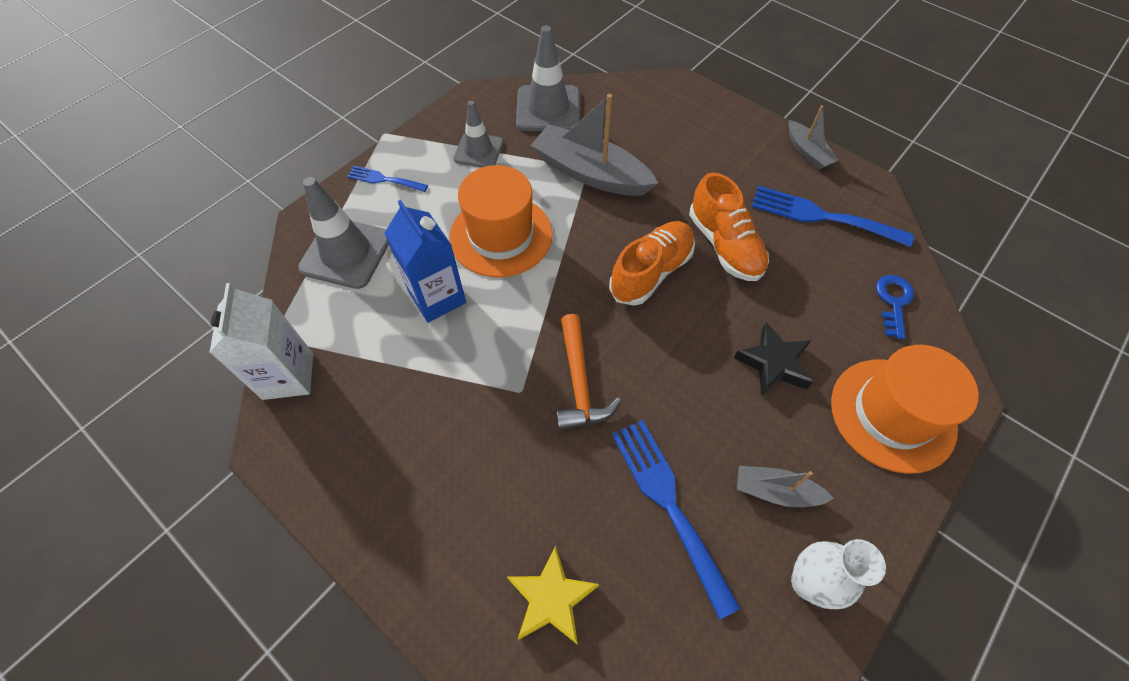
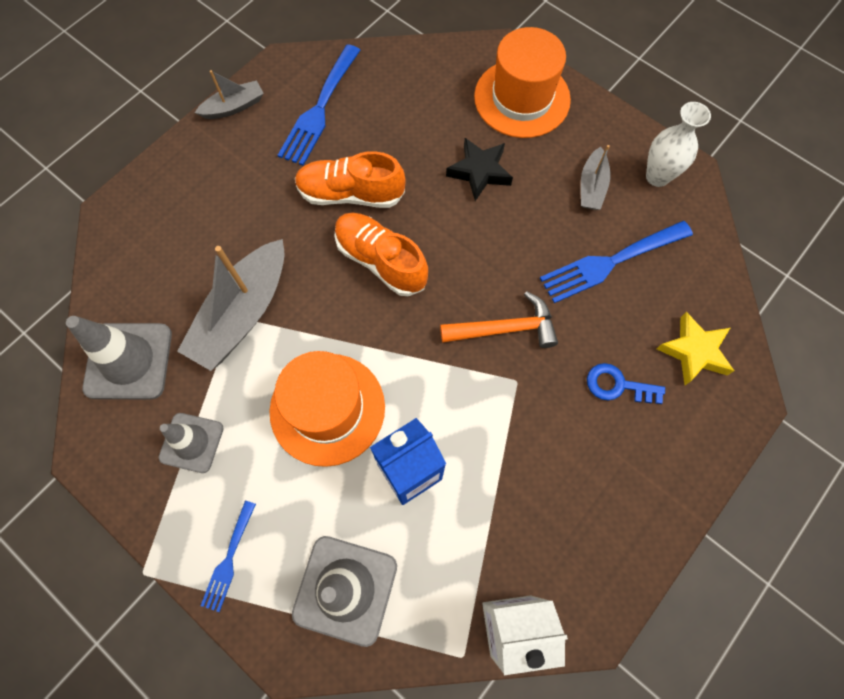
camera: 90 degrees left, 10 degrees up
orange shoe [689,173,769,281] -> orange shoe turned 150 degrees counterclockwise [295,151,406,208]
blue key [876,275,914,339] -> blue key moved to [587,363,665,404]

